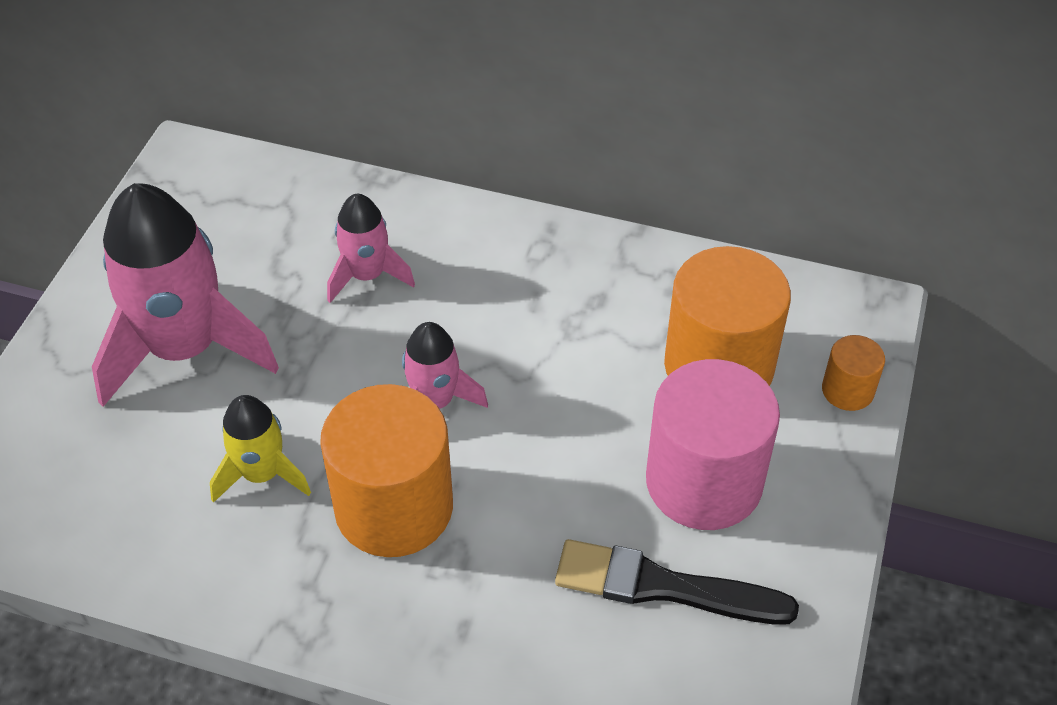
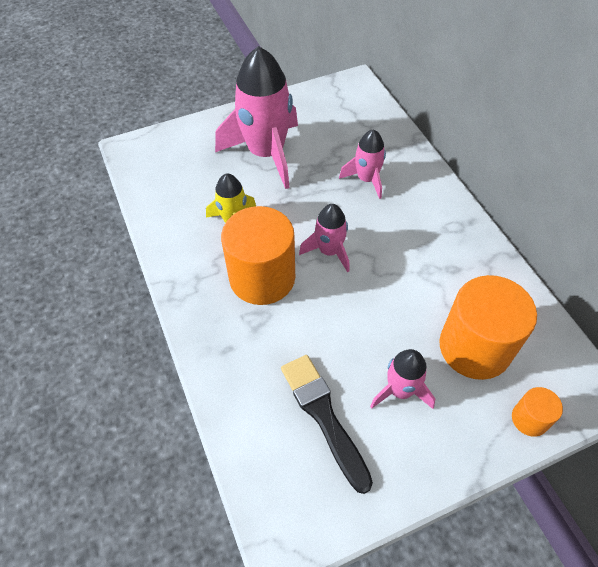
camera: 50 degrees right, 5 degrees up
pink cylinder [646,359,780,530] -> pink rocket [370,349,435,409]

